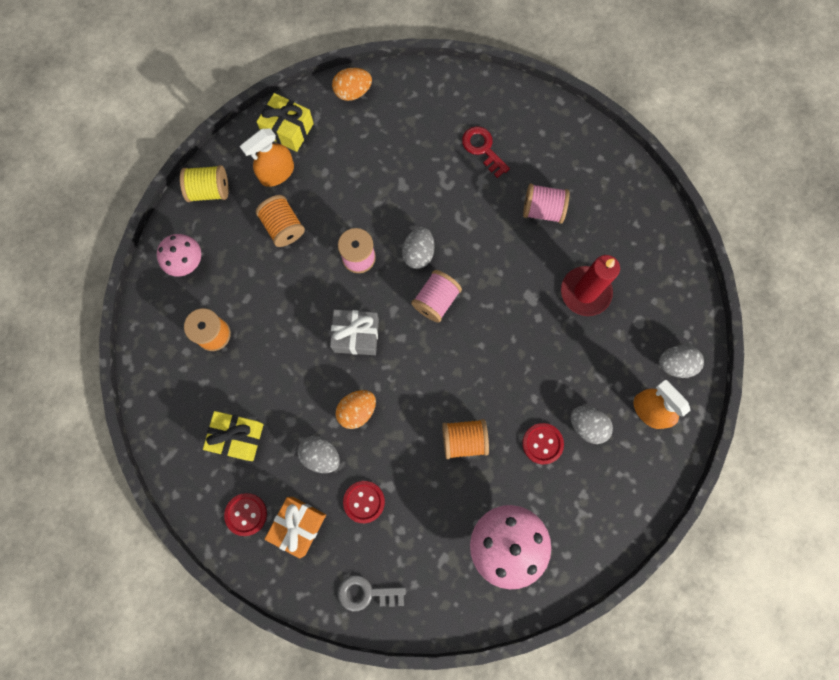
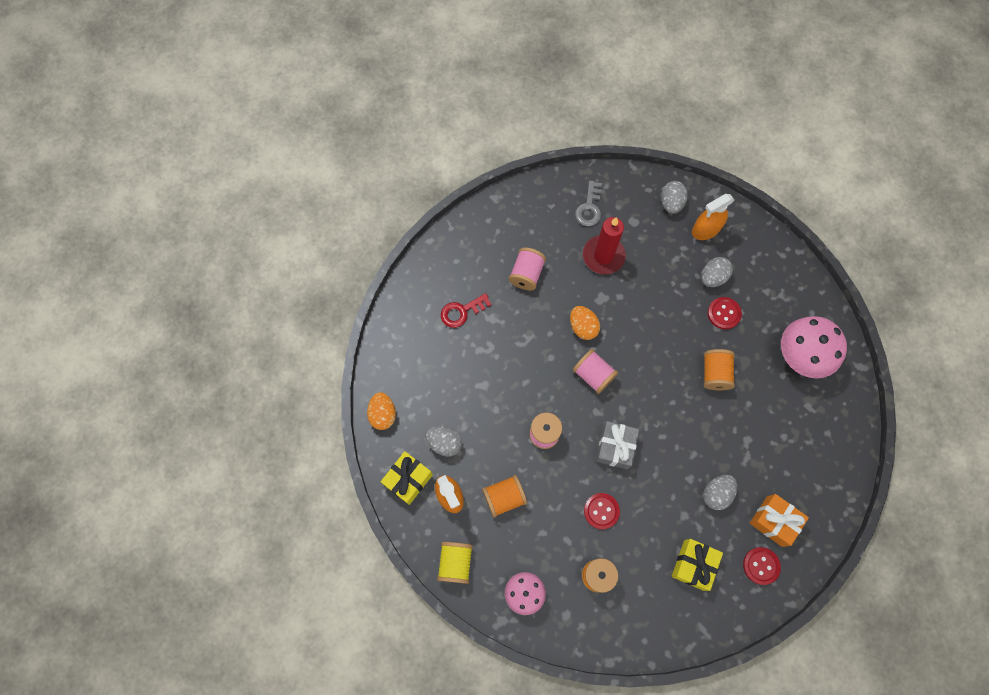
camera: 80 degrees left, 5 degrees down
orange egg [336,390,376,429] -> orange egg moved to [570,306,600,340]
grey key [338,575,406,612] -> grey key moved to [575,181,602,226]
red button [343,481,385,523] -> red button moved to [584,493,620,529]
grey egg [402,227,434,269] -> grey egg moved to [425,426,462,457]

